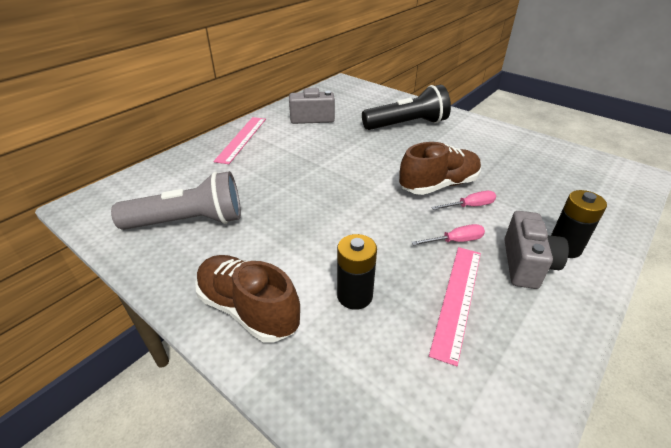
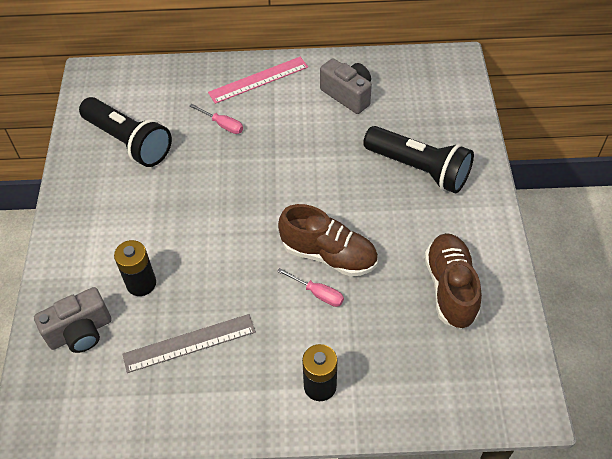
camera: 50 degrees right, 15 degrees up
grey flashlight [111,171,241,230] -> black flashlight [79,97,172,167]
brown shoe [195,255,300,343] -> brown shoe moved to [425,233,482,329]
pink screwdriver [411,224,485,246] -> pink screwdriver moved to [190,104,243,134]
pink ruler [429,247,481,366] -> grey ruler [122,314,256,373]
grey camera [504,211,569,289] -> grey camera moved to [34,287,112,353]

